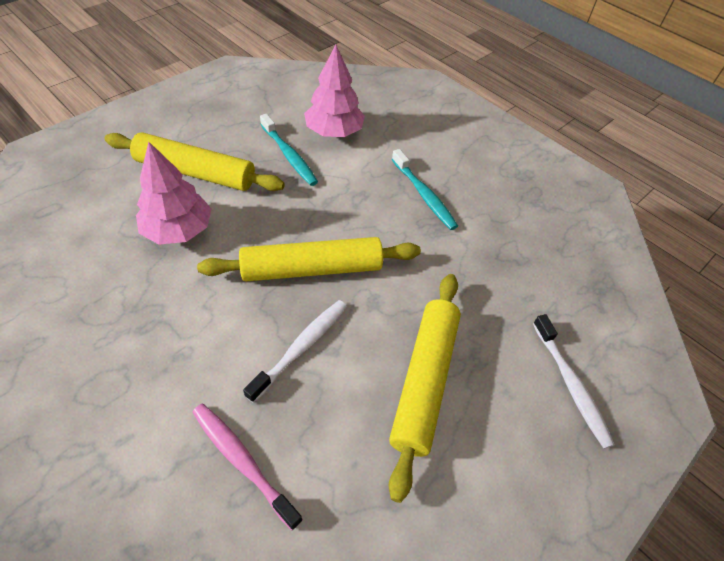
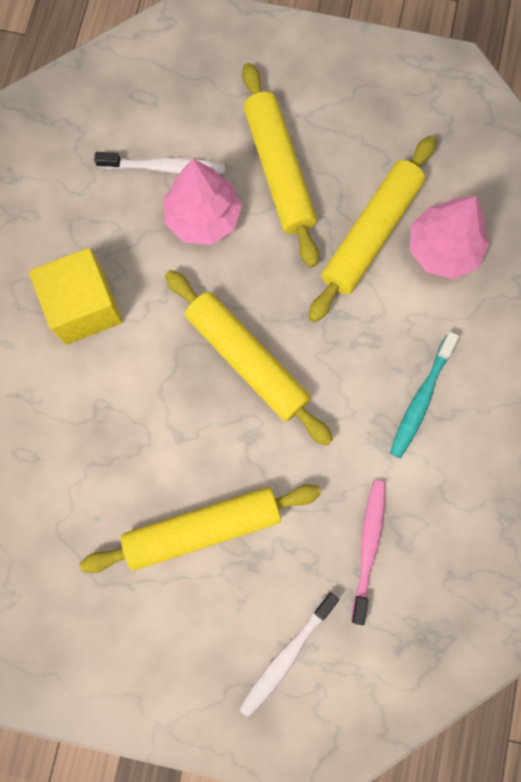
camera: 60 degrees right, 25 degrees up
pink toothbrush [192,404,303,531] -> pink toothbrush moved to [351,480,385,625]
white toothbrush [243,300,347,403] -> white toothbrush moved to [94,152,225,174]
turquoise toothbrush [260,114,318,186] -> yellow rolling pin [308,136,436,322]
none -> yellow cube [29,248,123,345]

